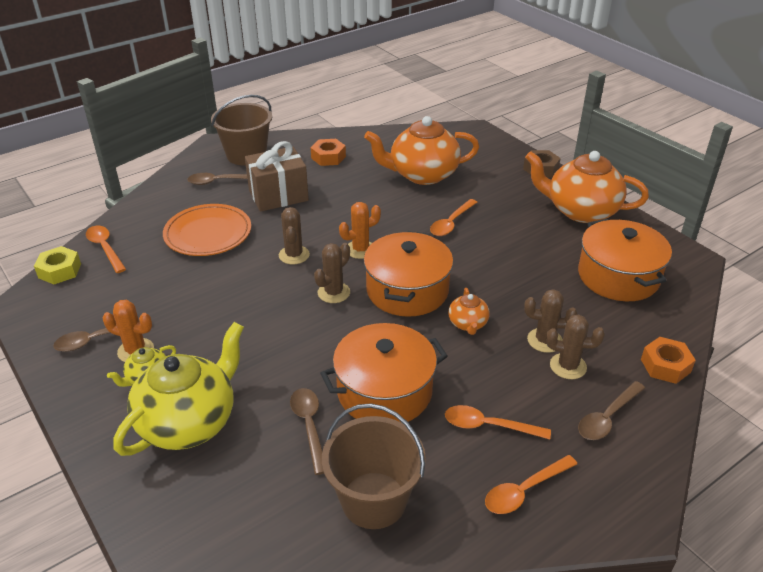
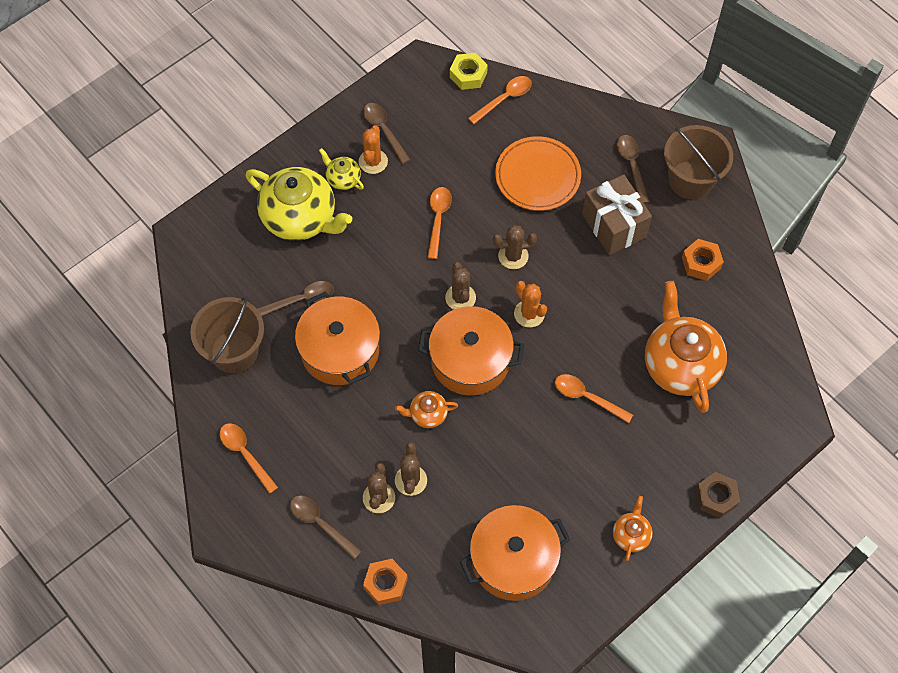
camera: 85 degrees right, 25 degrees up
brown cactus [314,243,350,303] -> brown cactus turned 45 degrees clockwise [445,262,476,310]
orange spoon [445,405,551,439] -> orange spoon moved to [427,187,452,259]
orange teapot [525,151,649,223] -> orange teapot [613,496,653,561], size x0.46

